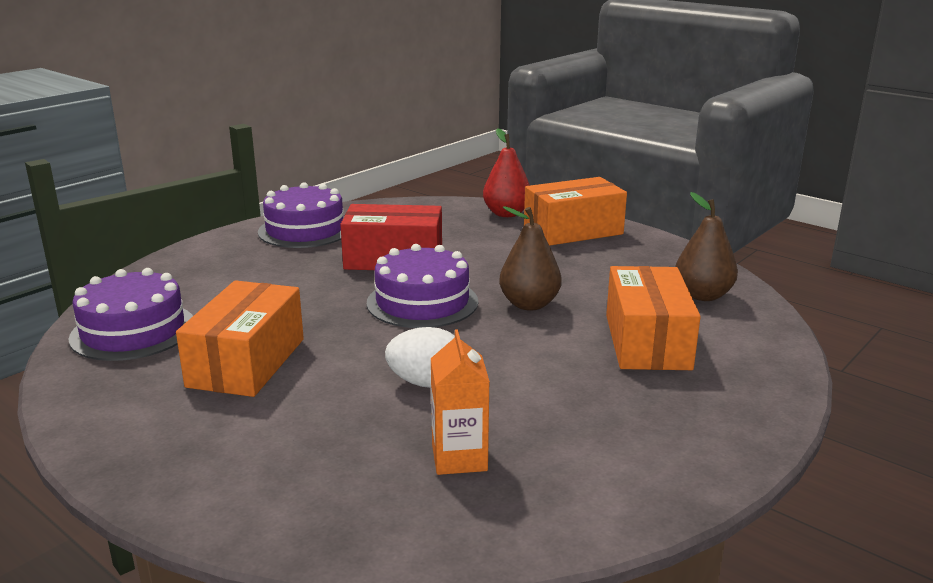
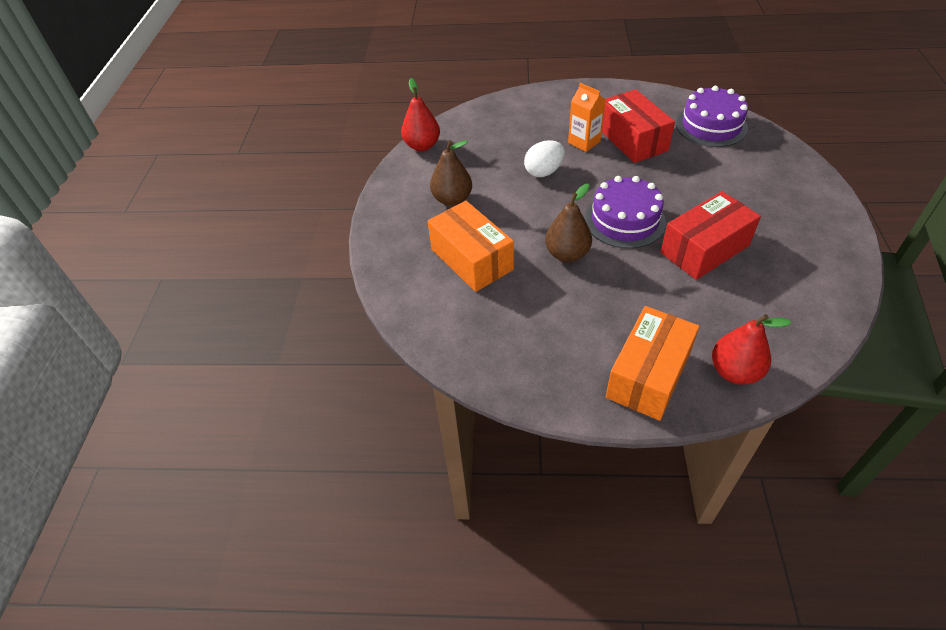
camera: 145 degrees right, 25 degrees up
orange box [176,280,304,397] -> red box [602,89,675,163]
purple cake [258,182,343,248] -> none
orange carton [431,329,490,475] -> orange carton moved to [568,83,606,152]
brown pear [676,192,738,301] -> brown pear moved to [430,140,472,206]
none -> red pear [401,78,440,151]

